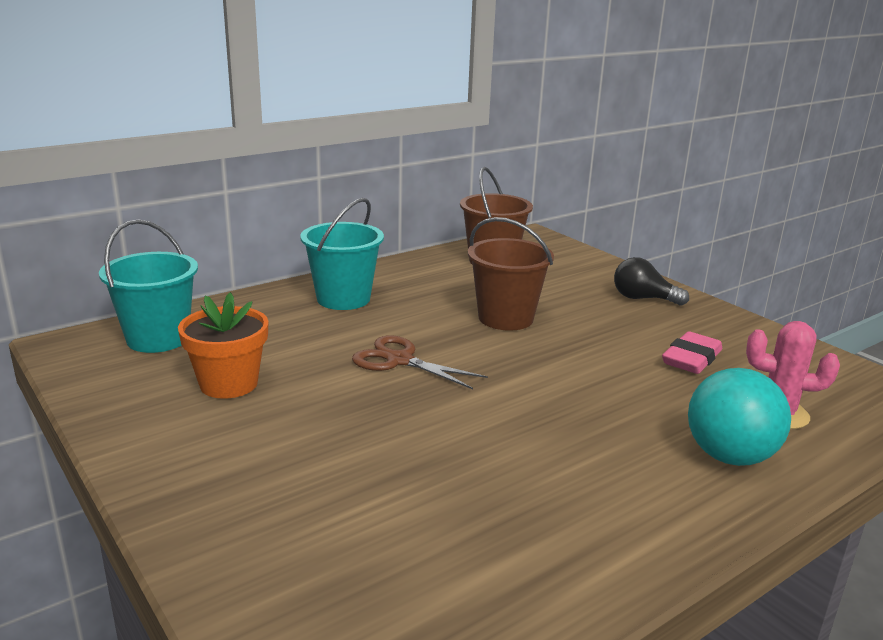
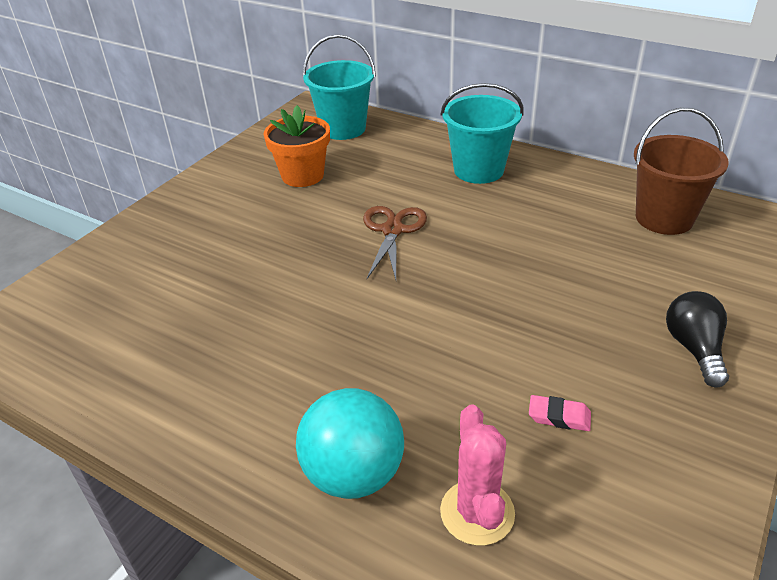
camera: 70 degrees right, 15 degrees up
brown bucket [468,217,554,330] -> none
pink eraser [662,331,722,374] -> pink eraser [529,395,591,431], size x0.60

